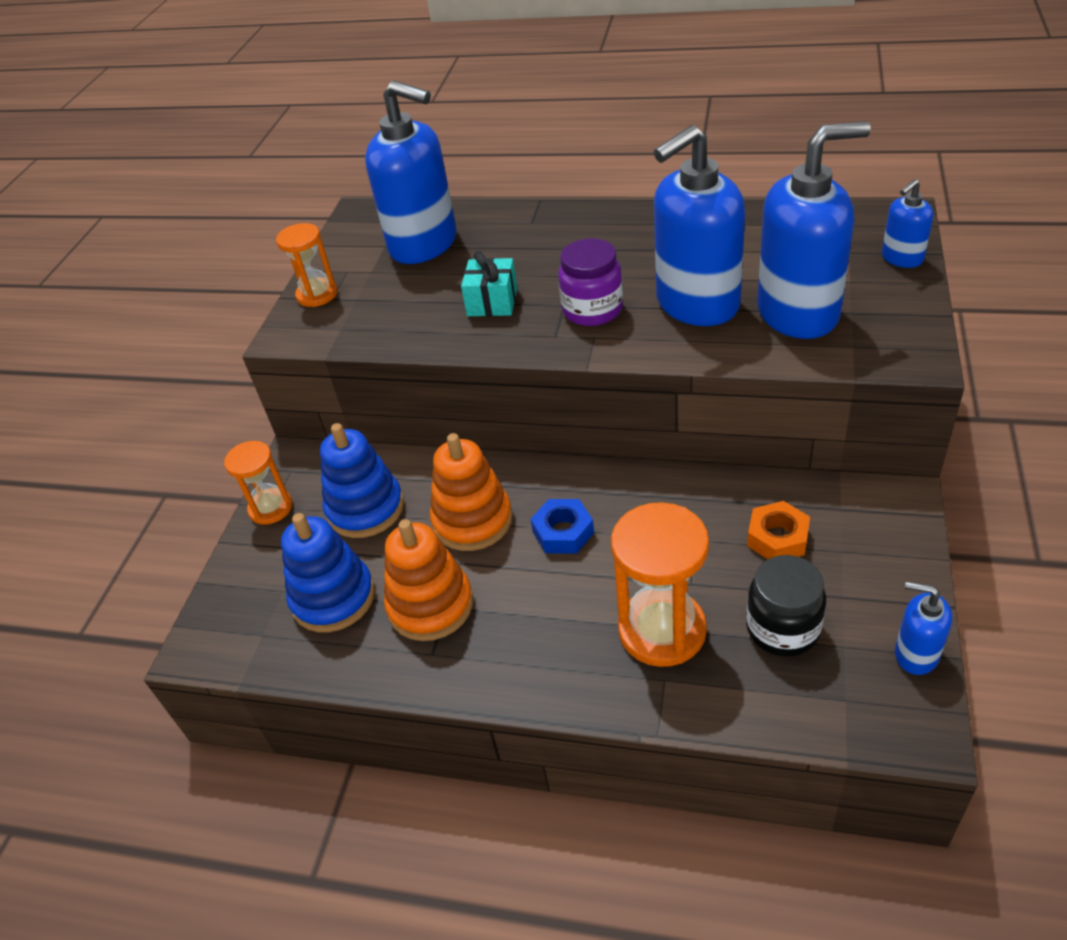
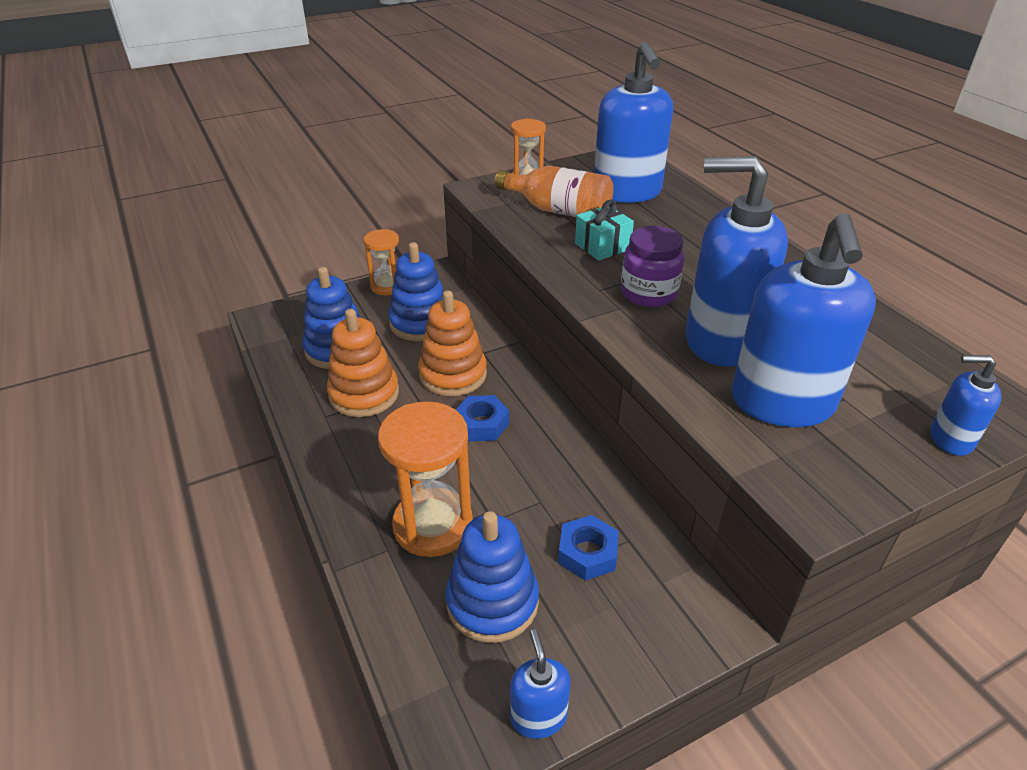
camera: 45 degrees right, 5 degrees down
black jar [746,555,826,657] -> blue stacking toy [445,511,539,643]
orange nut [747,501,810,559] -> blue nut [558,515,619,581]
blue soap dispenser [757,121,871,339] -> blue soap dispenser turned 60 degrees clockwise [732,213,876,427]
none -> orange bottle [495,166,613,217]

